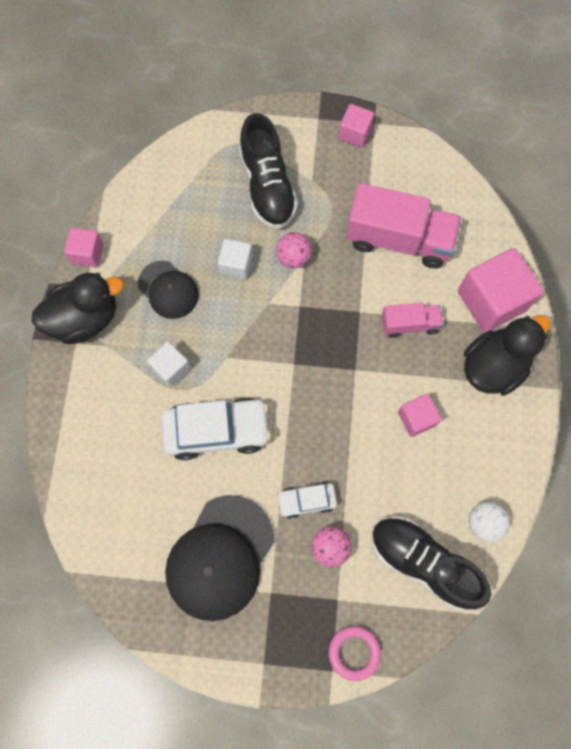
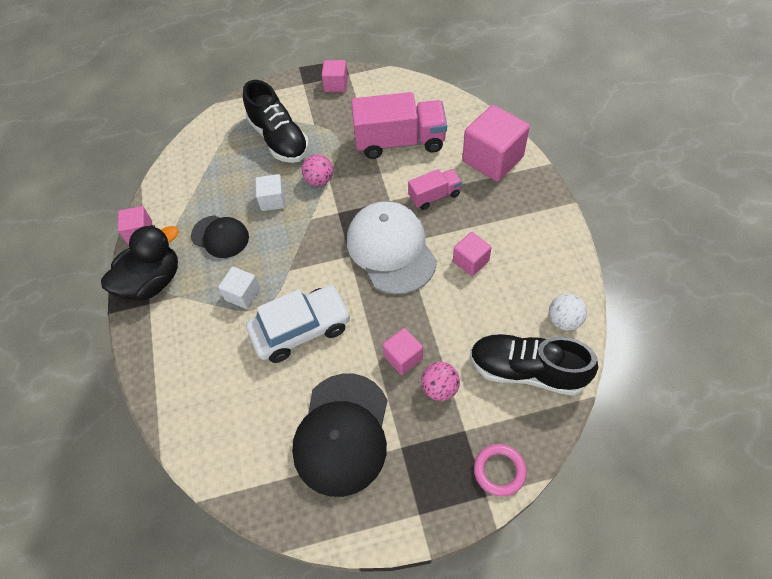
camera: 15 degrees left, 15 degrees down
white car [277,482,337,519] -> pink cube [382,328,423,375]
black duck [464,315,550,396] -> none
none -> white cap [347,201,437,295]

